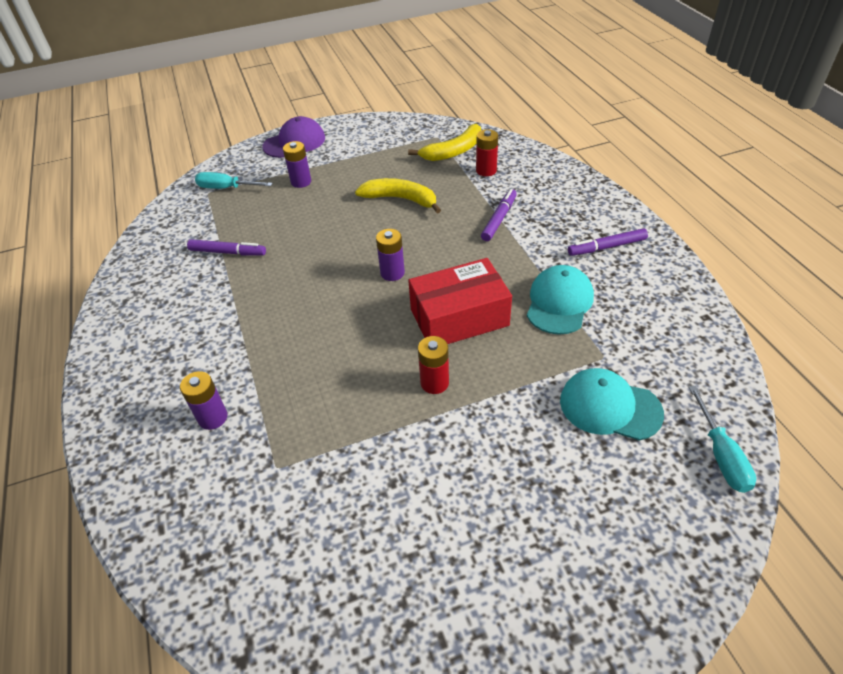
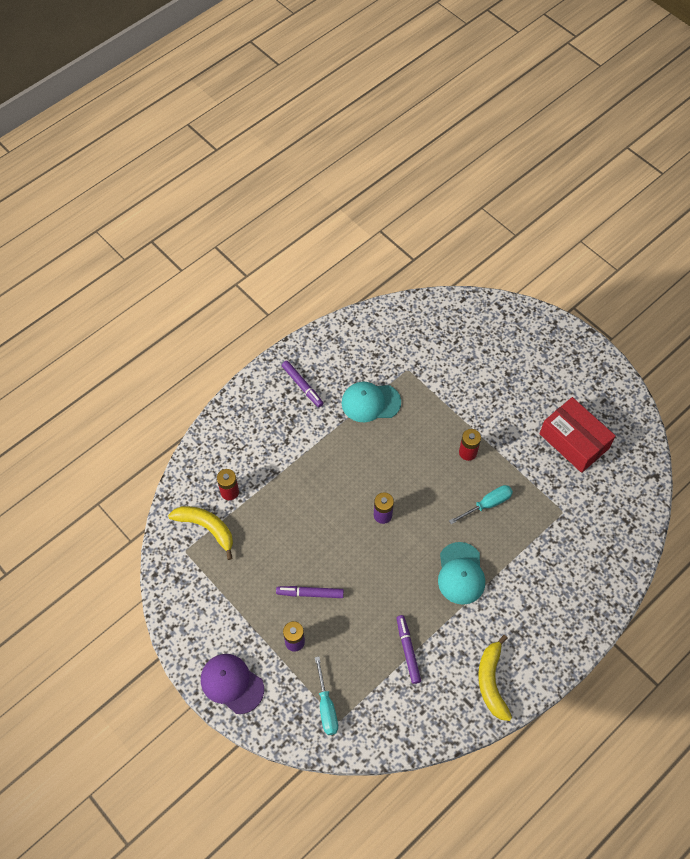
camera: 115 degrees left, 15 degrees up
purple battery [180,371,227,430] -> none
yellow banana [355,178,441,214] -> yellow banana moved to [478,635,512,721]
red box [408,258,512,344] -> red box moved to [539,397,616,473]
purple marker [481,189,517,241] -> purple marker moved to [276,586,344,598]
turquoise cap [560,368,664,441] -> turquoise cap moved to [438,542,485,605]
turquoise screwdriver [689,386,756,493] -> turquoise screwdriver moved to [449,485,513,524]

